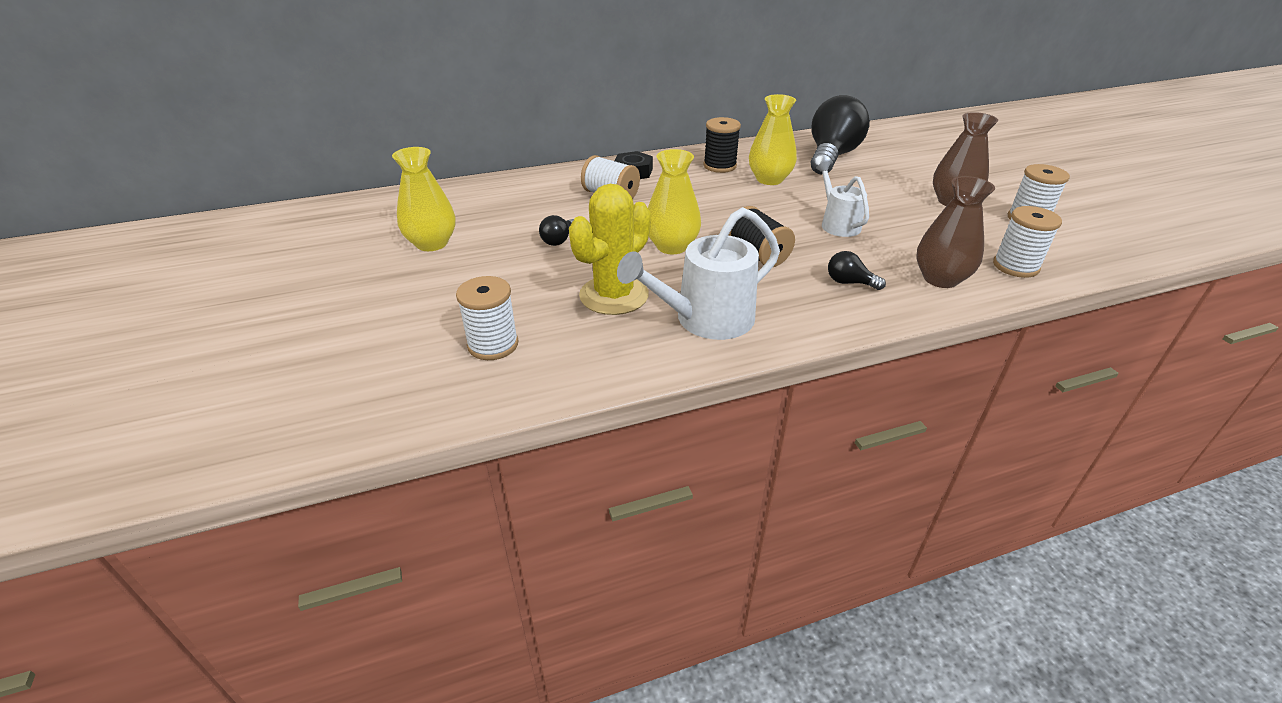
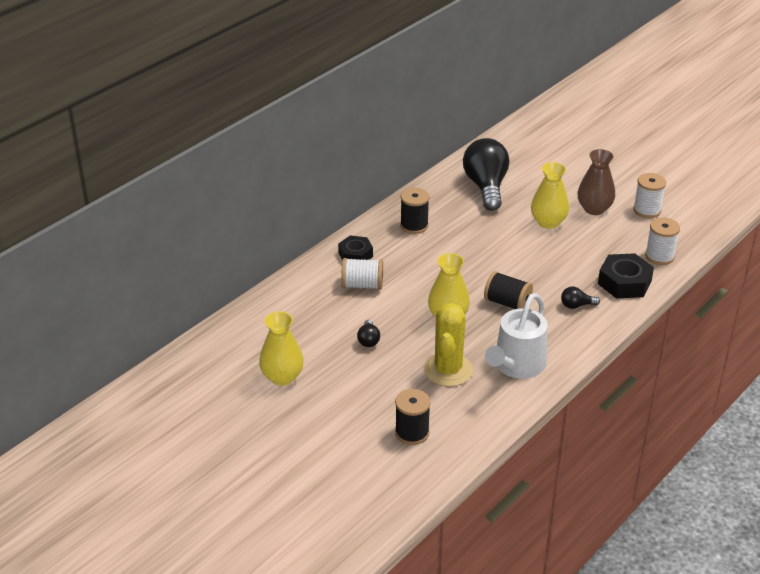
camera: 30 degrees left, 0 degrees up
white spool [456,276,518,360] -> black spool [395,389,431,445]
yellow vase [749,94,797,185] -> yellow vase moved to [531,162,569,229]
white watering can [816,162,869,237] -> none
brown vase [916,176,995,288] -> black nut [598,253,654,298]

